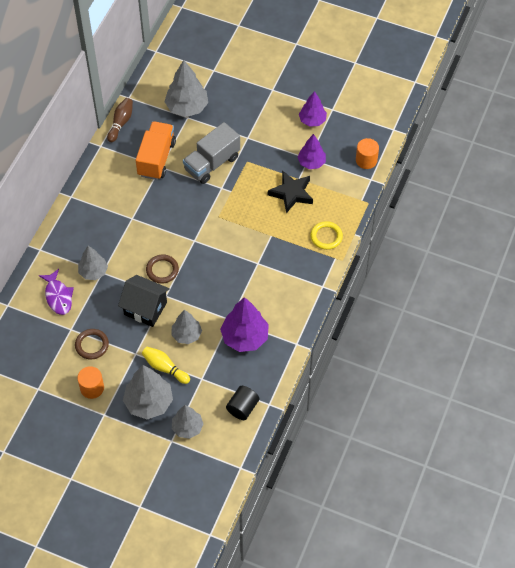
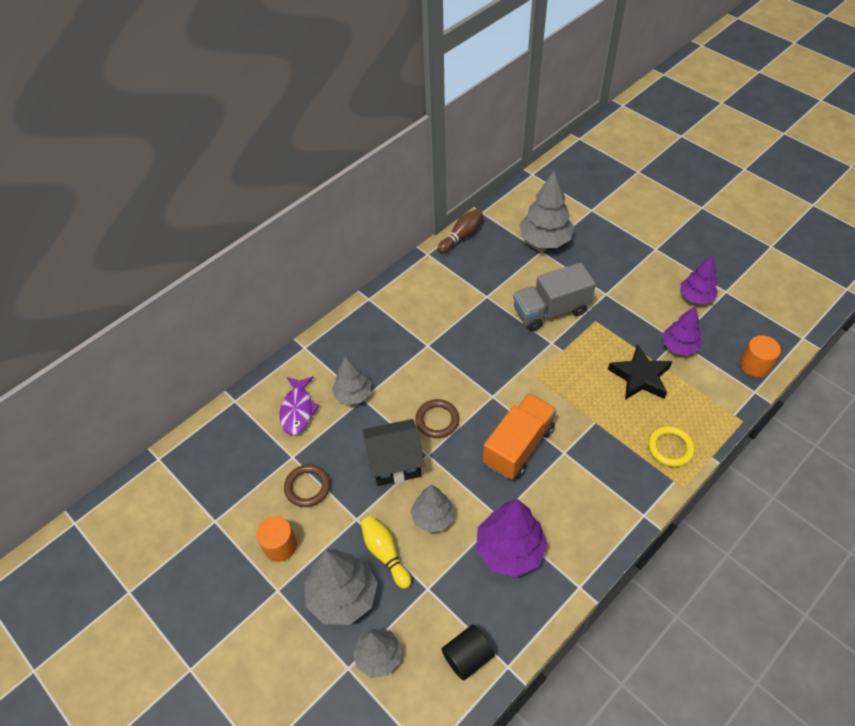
camera: 25 degrees right, 5 degrees down
black house [118,275,170,327] -> black house turned 60 degrees counterclockwise [363,419,425,486]
orange truck [136,121,176,180] -> orange truck moved to [483,393,557,479]

